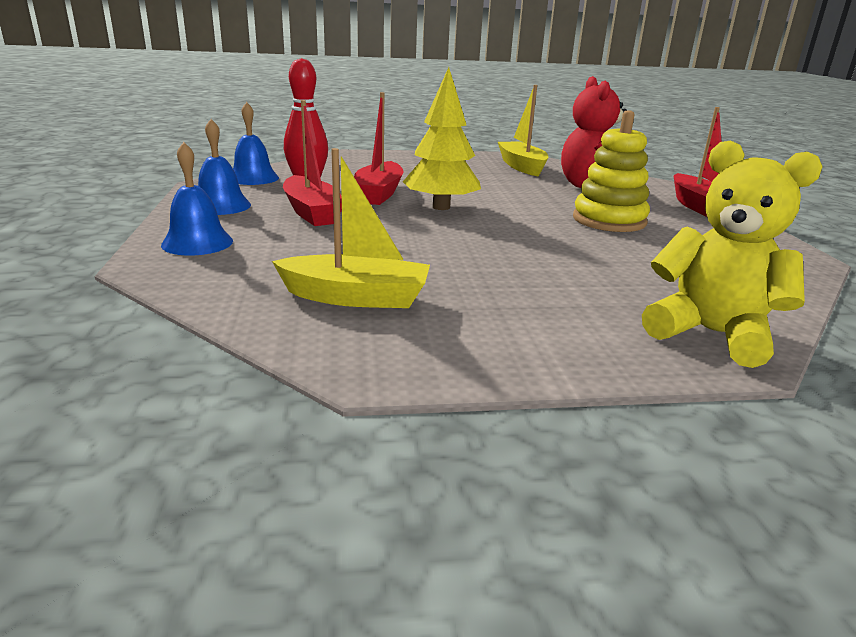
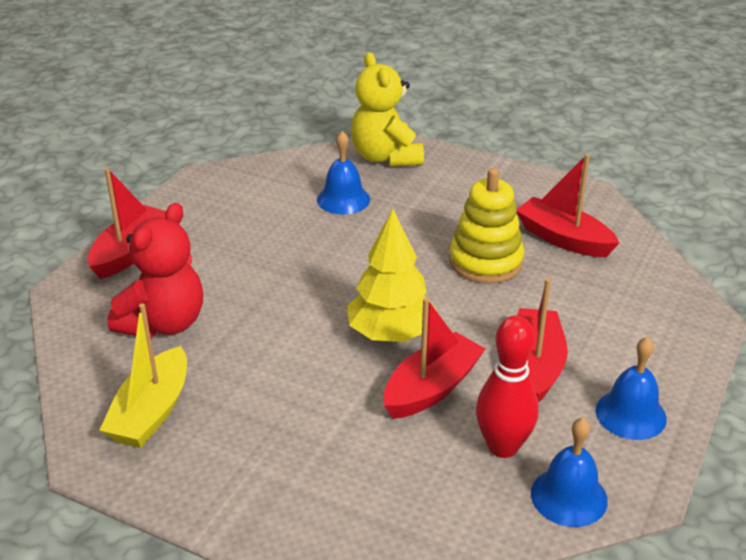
camera: 145 degrees left, 10 degrees up
blue bell [161,142,233,256] -> blue bell moved to [317,131,370,214]
yellow boat [272,148,430,308] -> red boat [517,154,619,257]
yellow stacking toy [573,110,650,232] -> yellow stacking toy moved to [449,168,524,284]

